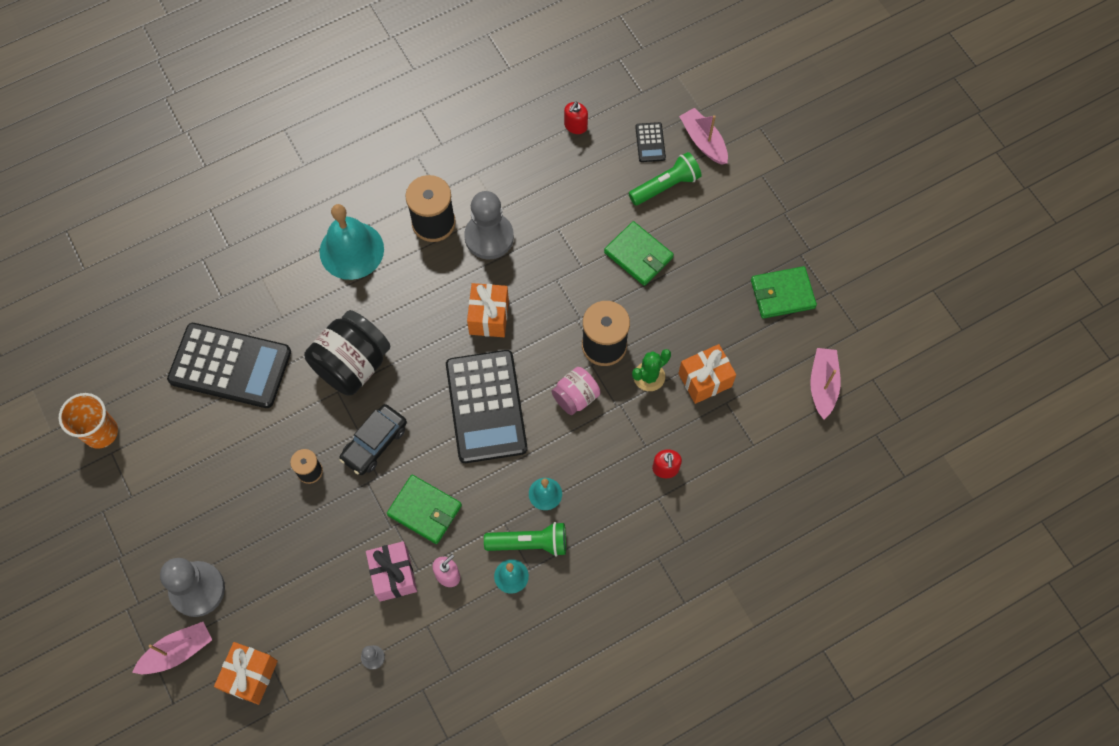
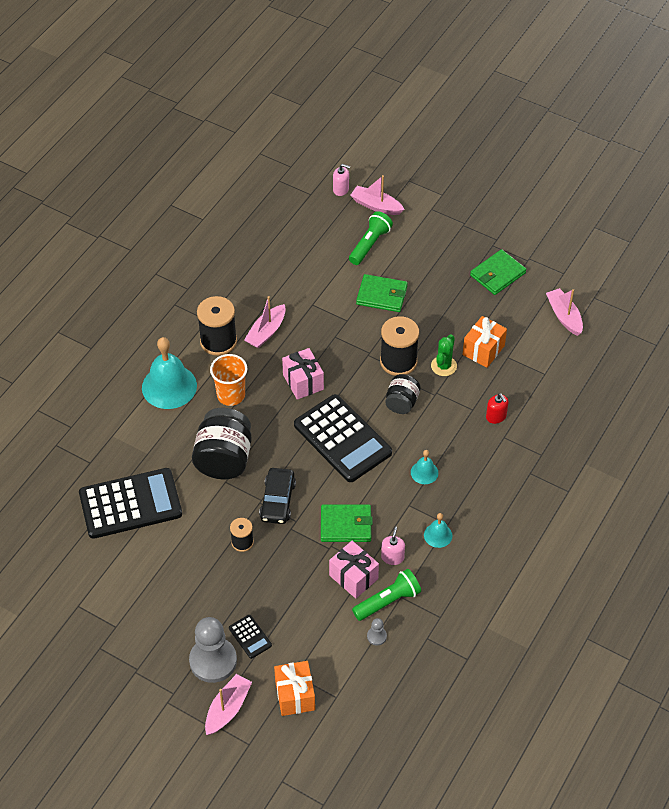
camera: 30 degrees left, 15 degrees down
orange cup [59,393,118,449] -> orange cup moved to [210,354,247,406]
grey pawn [464,191,514,259] -> pink boat [244,296,286,348]
orange gift [467,283,509,337] -> pink gift [282,348,324,400]
green flashlight [484,522,566,557] -> green flashlight moved to [352,569,421,621]
pink jar [552,367,600,415] -> black jar [385,374,421,414]
red soap dispenser [564,102,588,134] -> none
black calculator [635,122,666,162] -> black calculator moved to [229,615,272,659]
none -> pink soap dispenser [333,164,350,196]

